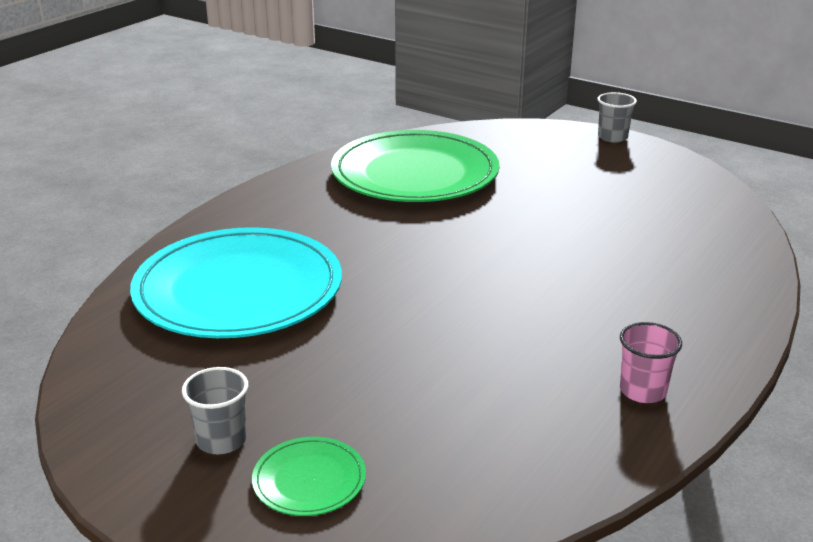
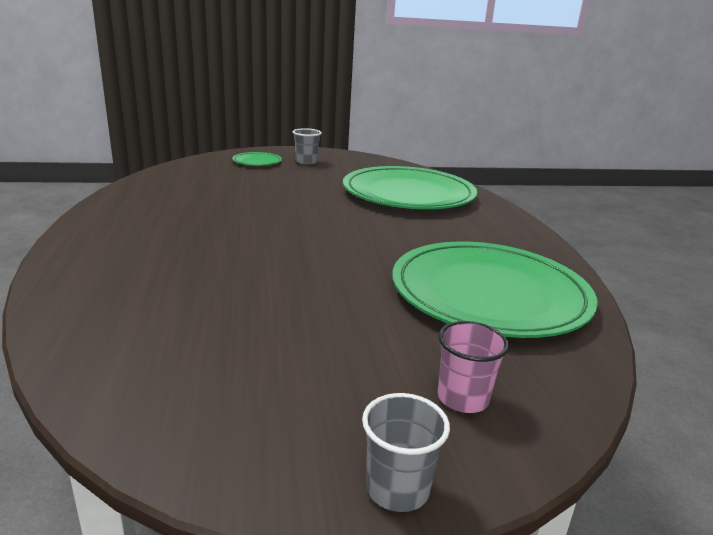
camera: 135 degrees right, 5 degrees down
turquoise plate [130,227,342,338] -> green plate [343,166,477,209]
pink cup [620,322,682,403] -> pink cup moved to [438,321,509,413]

